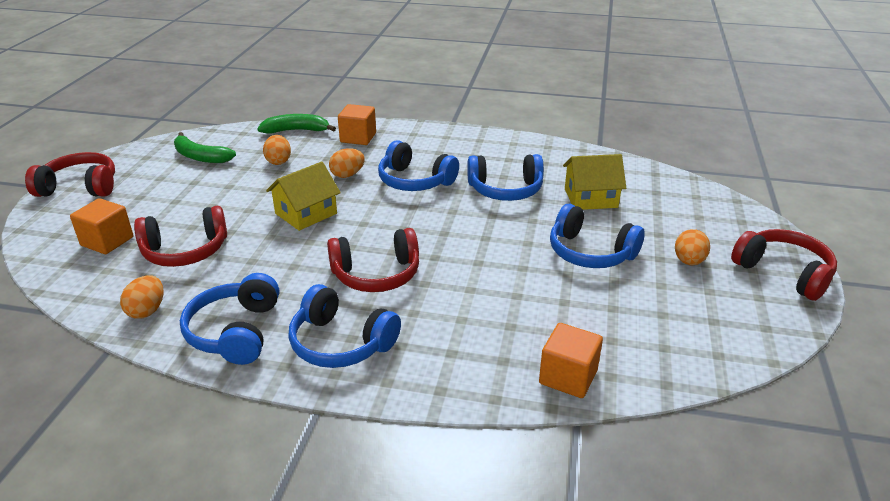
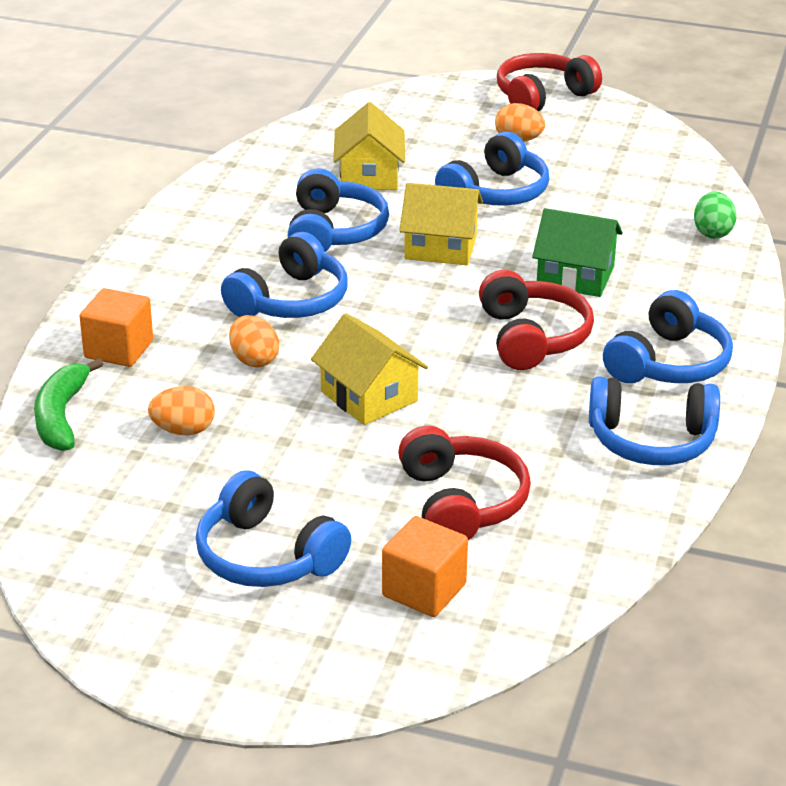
camera: 85 degrees left, 0 degrees up
red headphones [25,152,115,197] -> none
orange egg [120,275,164,319] -> none
green banana [174,132,236,163] -> none
orange cube [539,323,603,398] -> green egg [694,191,737,239]
none -> blue headphones [196,470,351,587]
none -> yellow house [399,183,483,265]
none -> green house [532,208,623,297]

